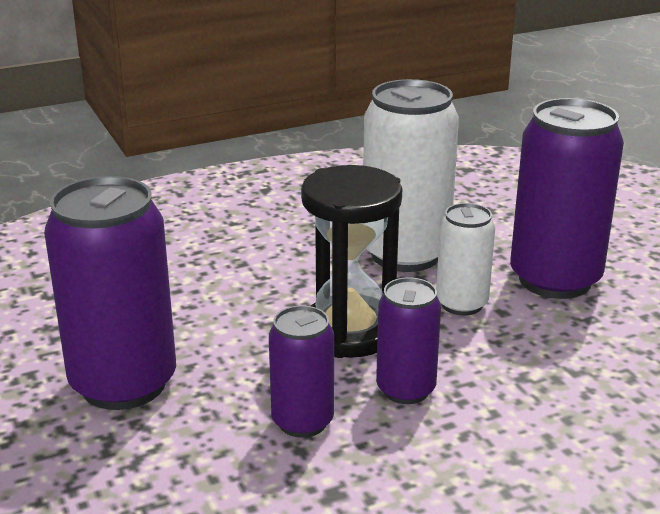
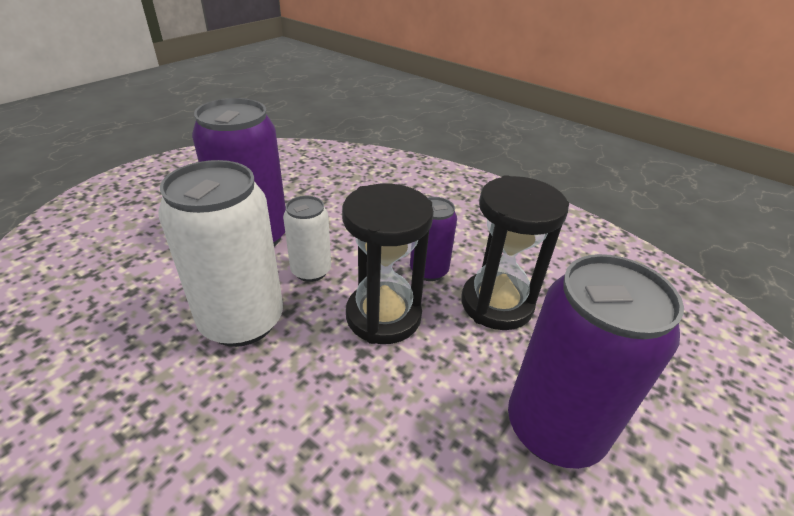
camera: 120 degrees left, 10 degrees up
purple can [269,306,334,438] -> black hourglass [461,175,569,330]

